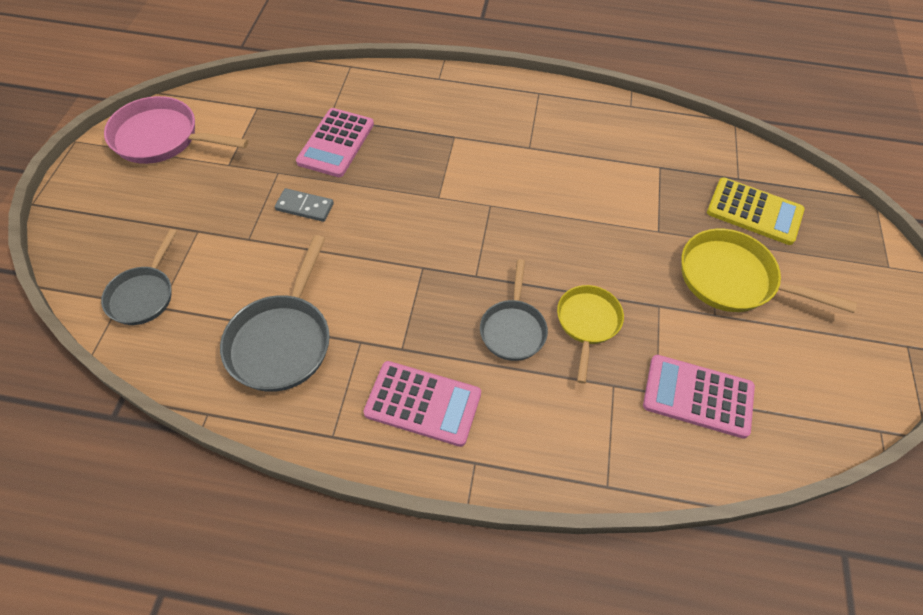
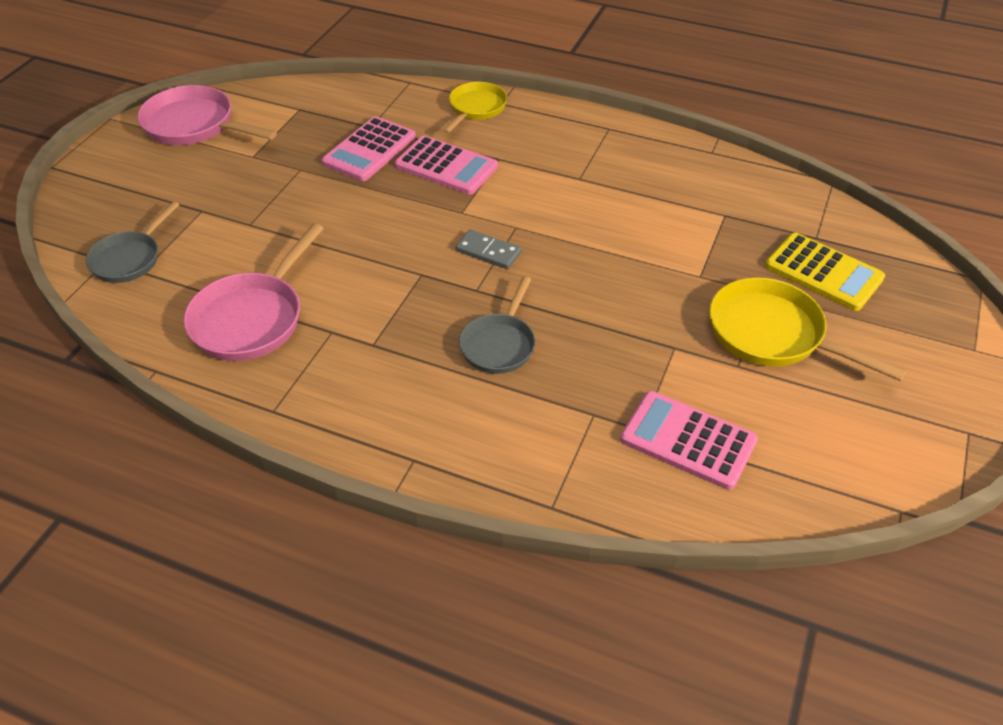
camera: 15 degrees right, 10 degrees down
grey pan [220,235,330,392] -> pink pan [183,223,324,361]
grey domino [275,188,334,222] -> grey domino moved to [456,230,522,269]
pink calculator [363,361,481,447] -> pink calculator moved to [395,136,498,195]
yellow pan [557,285,624,384] -> yellow pan moved to [443,82,507,134]

